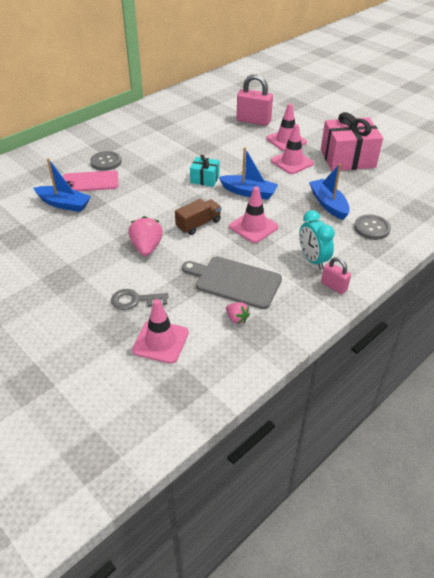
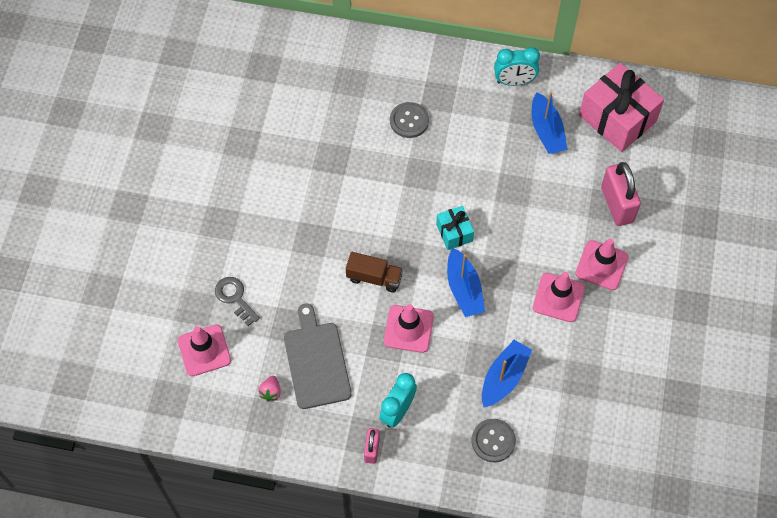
camera: 55 degrees right, 20 degrees up
blue boat [34,158,91,212] -> blue boat moved to [532,92,568,154]
pink phone [62,170,118,191] -> none
pink strawberry [128,216,163,256] -> none
pink gift [321,112,383,171] -> pink gift moved to [579,63,664,152]
none -> turquoise clock [494,47,540,86]

